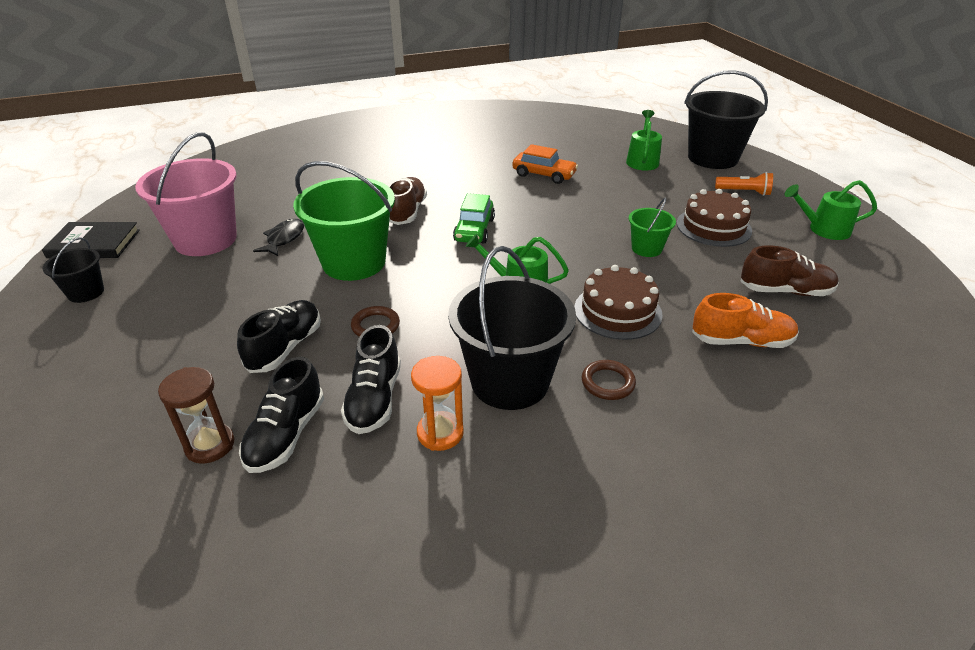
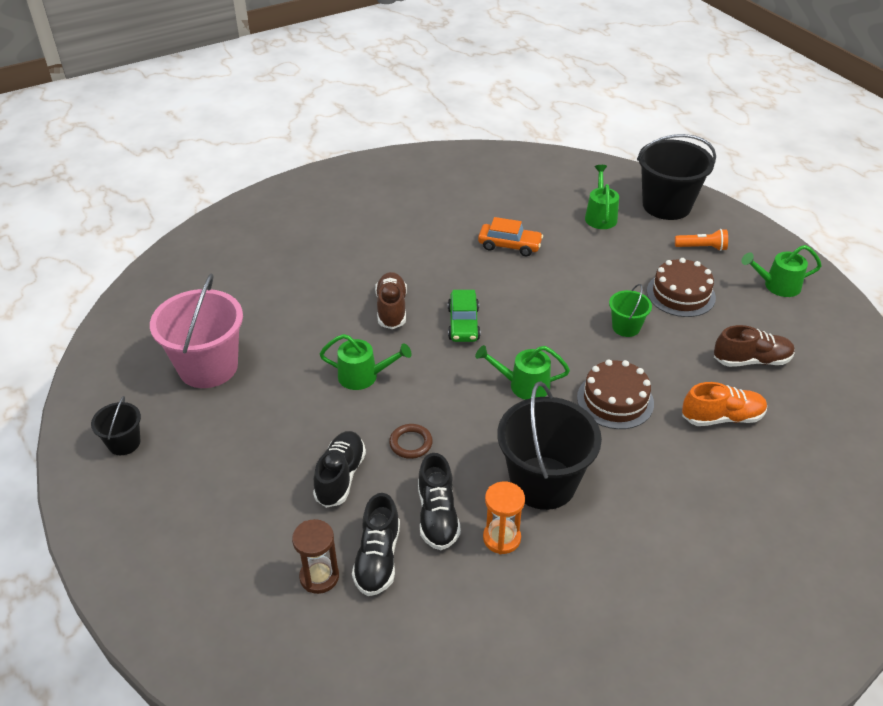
camera: 10 degrees left, 5 degrees up
black book [42,222,140,258] -> none
black fish [253,219,304,256] -> none
green bucket [293,161,395,281] -> green watering can [320,334,412,390]
brown ring [582,360,636,400] -> none

